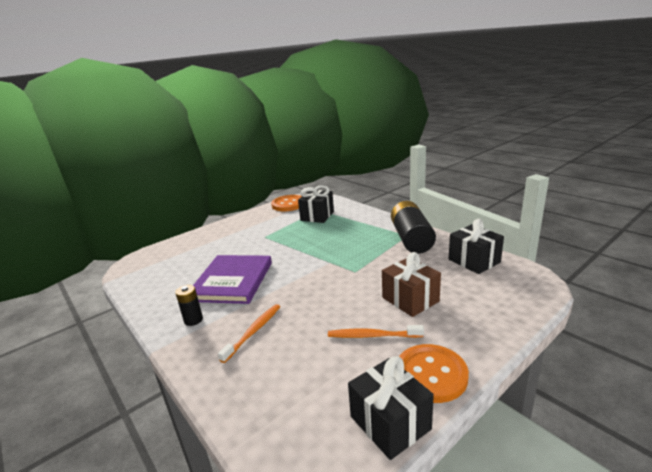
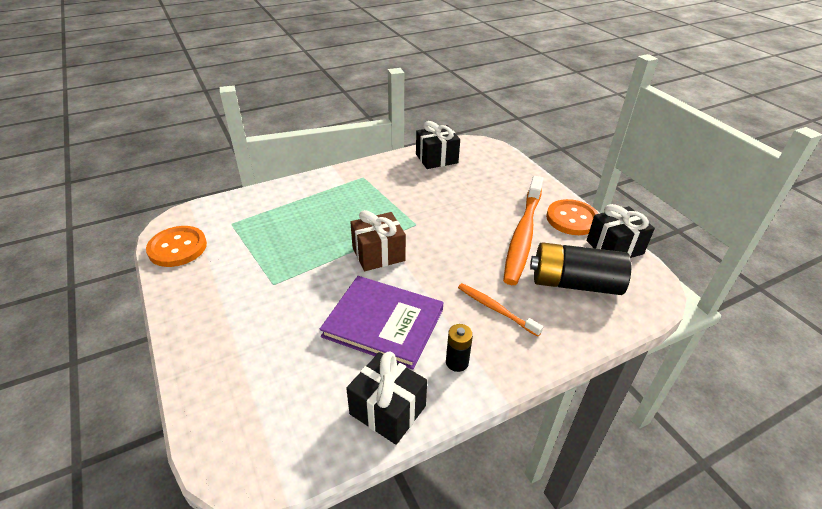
camera: 80 degrees left, 15 degrees up
black gift [298,185,334,223] -> black gift moved to [346,352,427,445]
orange toothbrush [328,325,424,338] -> orange toothbrush [503,176,544,285], size x1.96
brown gift [382,252,441,317] -> brown gift moved to [350,210,406,271]
black battery [391,201,436,254] -> black battery moved to [530,242,631,295]

